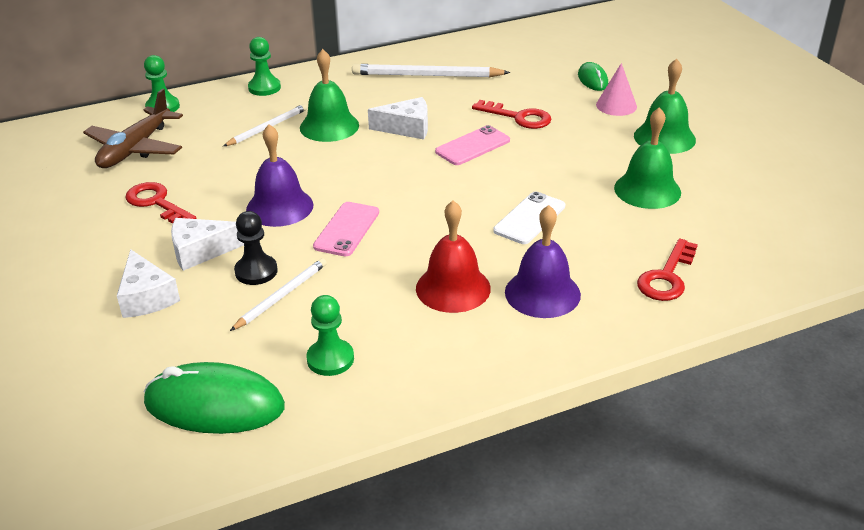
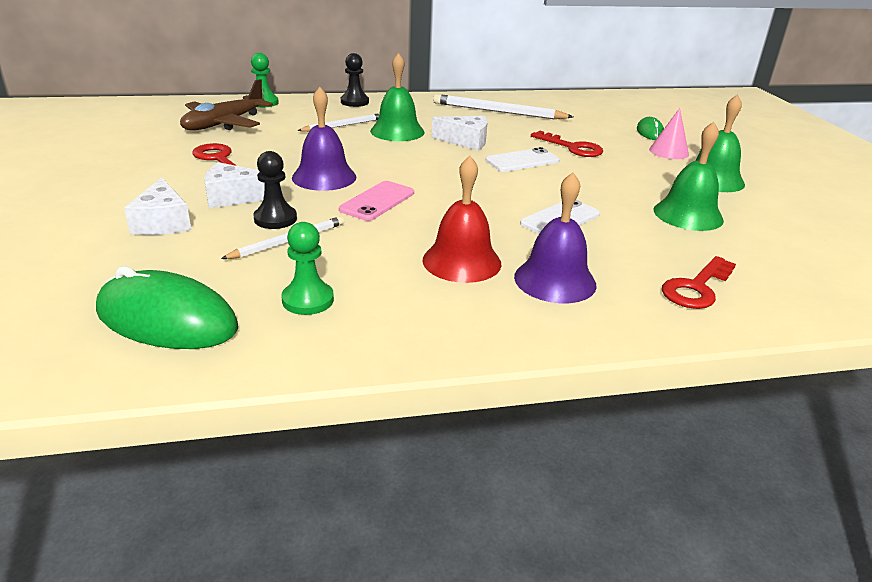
camera: 10 degrees right, 5 degrees down
green pawn [248,37,281,96] -> black pawn [341,53,369,107]
pink phone [435,125,510,165] -> white phone [485,147,560,172]

